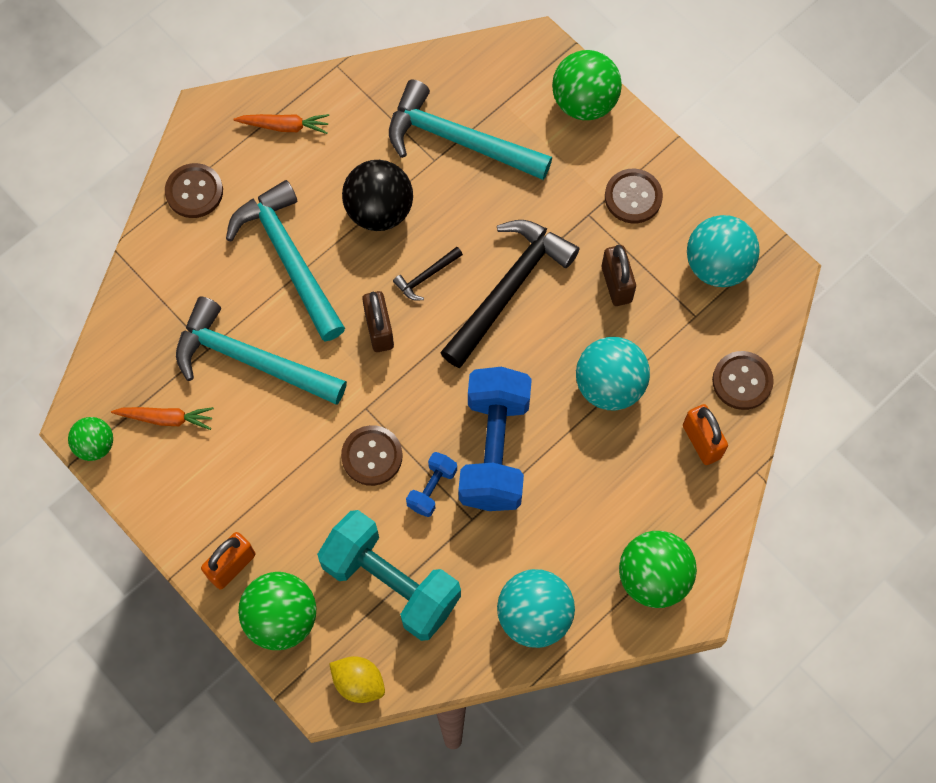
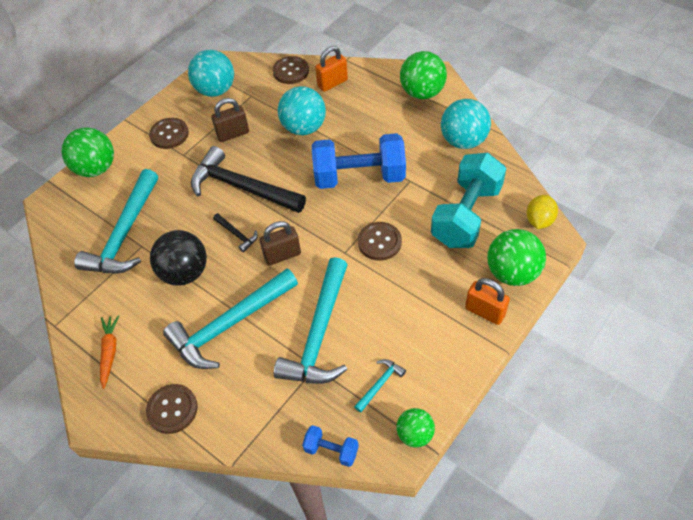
camera: 95 degrees left, 15 degrees down
orange carrot [111,407,214,430] -> turquoise hammer [354,359,406,413]
blue dumbbell [406,452,457,517] -> blue dumbbell moved to [302,425,359,467]

